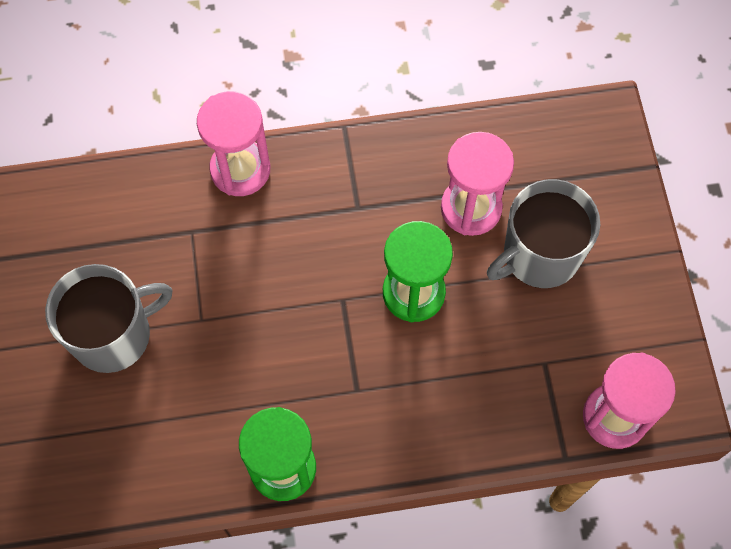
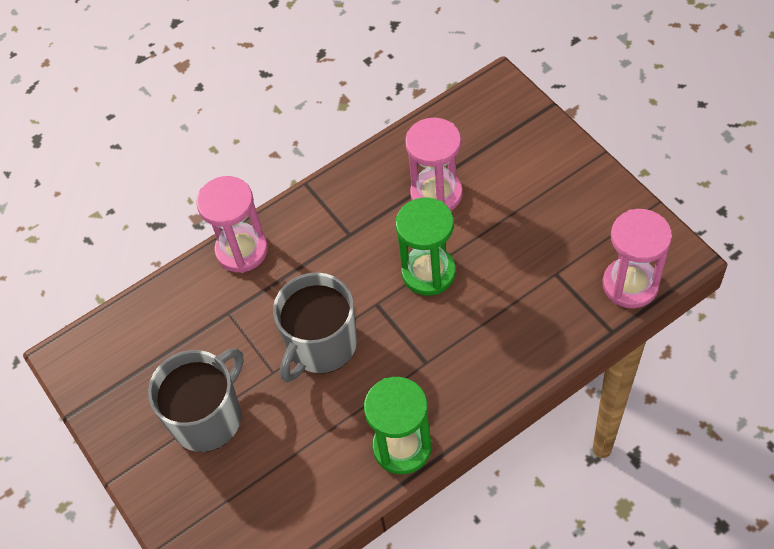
camera: 20 degrees left, 10 degrees down
grey mug [487,179,600,288] -> grey mug moved to [273,272,357,382]

